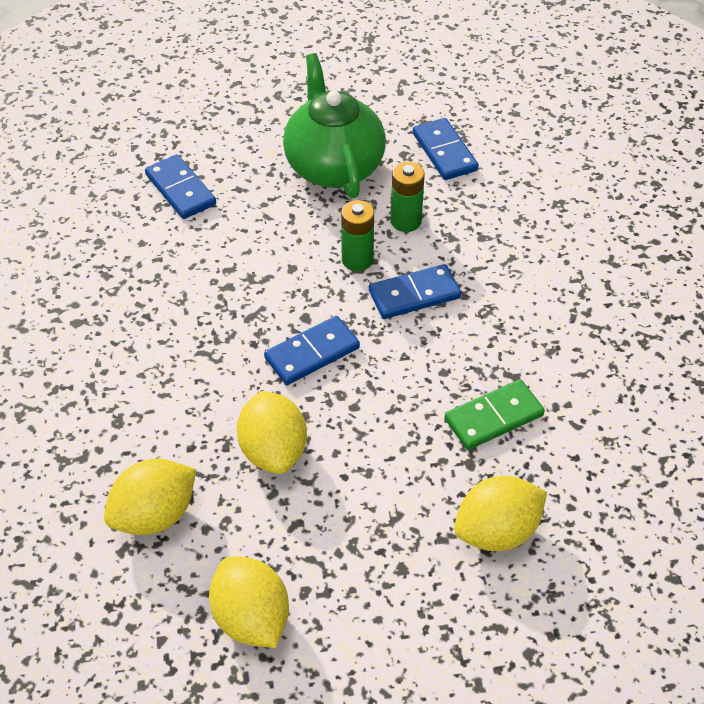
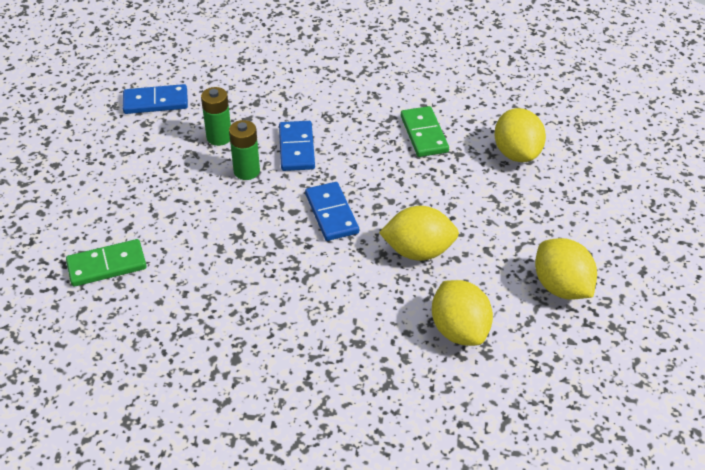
camera: 75 degrees left, 5 degrees down
blue domino [145,154,216,219] -> green domino [66,239,147,287]
yellow lemon [209,557,289,648] -> yellow lemon turned 75 degrees clockwise [535,238,597,300]
green teapot [283,53,386,198] -> none

